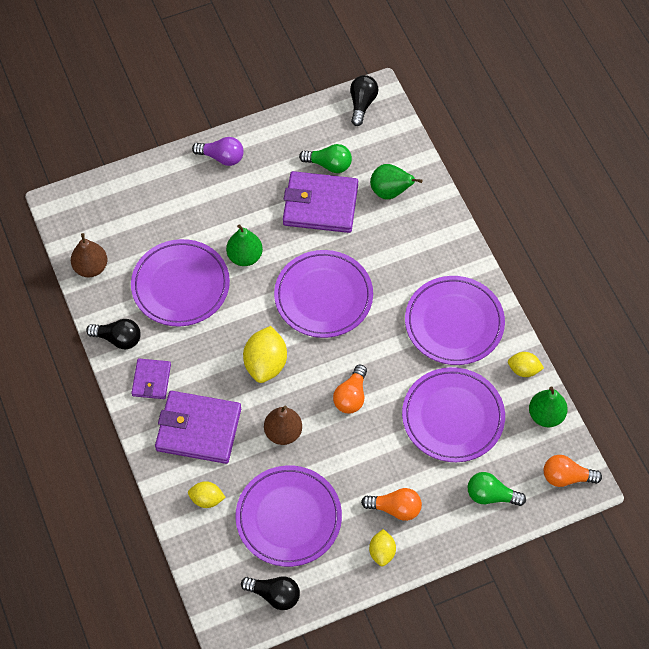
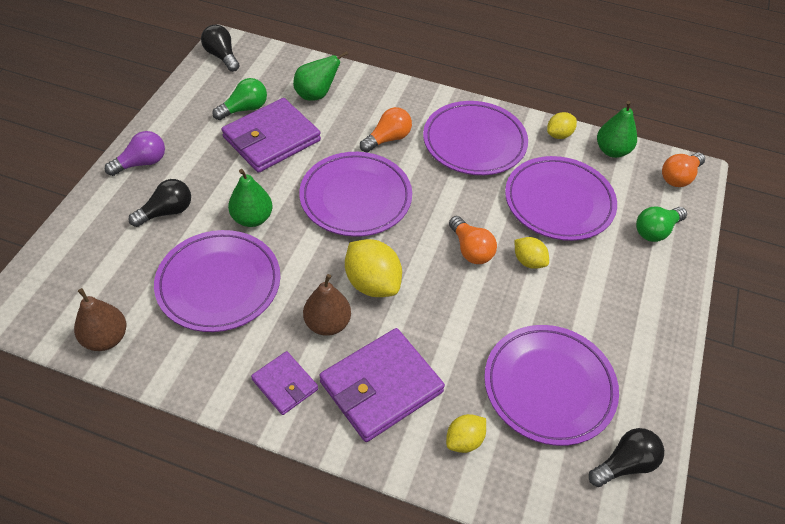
camera: 50 degrees left, 10 degrees down
black light bulb [86,319,141,349] -> black light bulb moved to [128,179,191,227]
brown pear [264,405,302,445] -> brown pear moved to [303,274,351,336]
orange light bulb [361,488,422,521] -> orange light bulb moved to [360,107,412,153]
yellow lemon [369,529,396,566] -> yellow lemon moved to [514,237,549,269]

